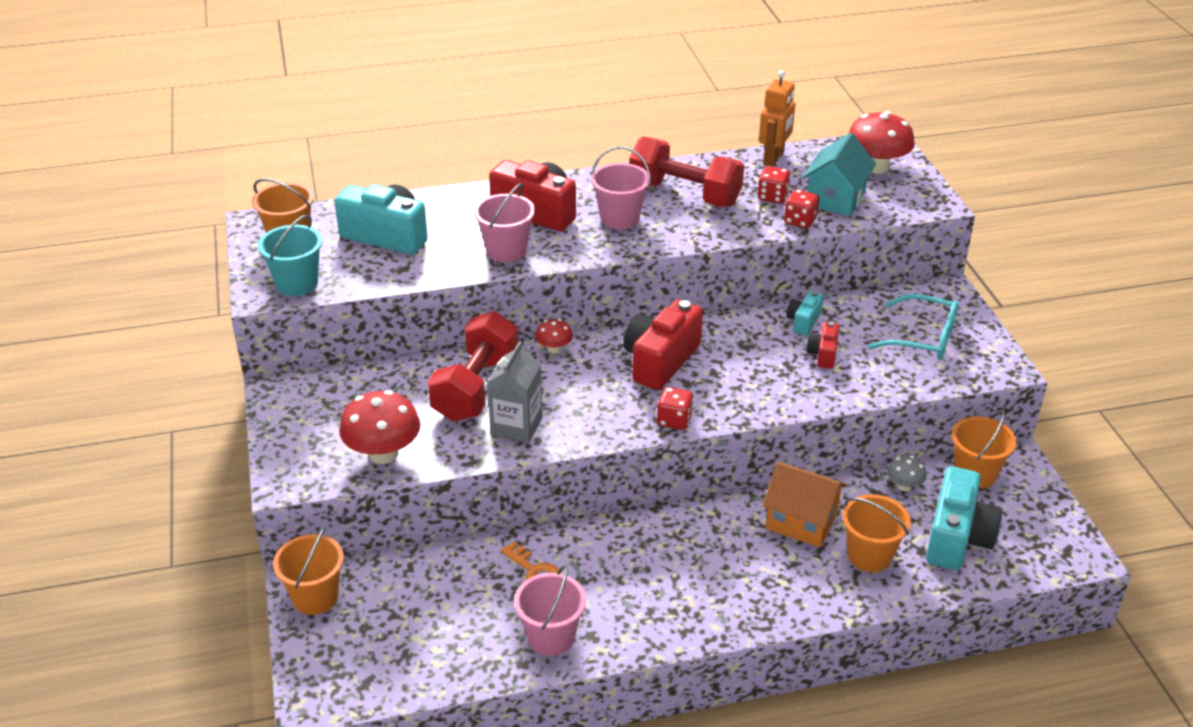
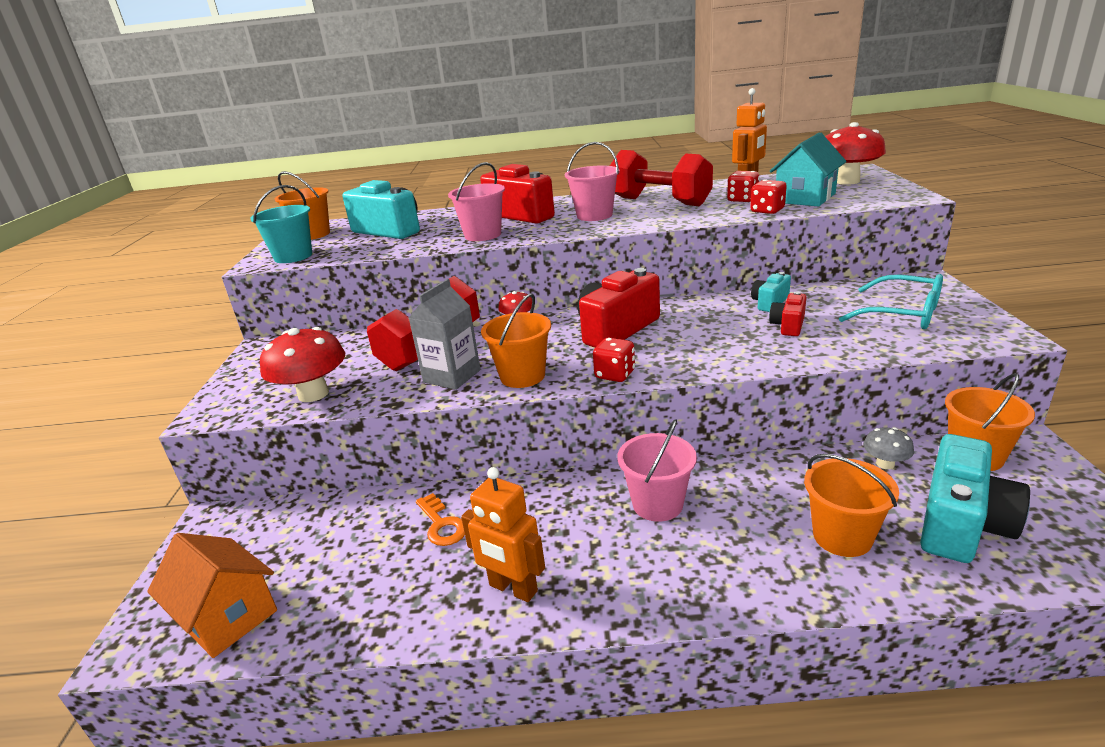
camera: 15 degrees right, 10 degrees down
orange bucket [273,527,344,615] -> orange bucket moved to [481,293,551,388]
pink bucket [514,565,586,656] -> pink bucket moved to [617,419,697,522]
orange house [762,461,847,547] -> orange house moved to [147,533,277,658]
none -> orange robot [461,467,545,602]

